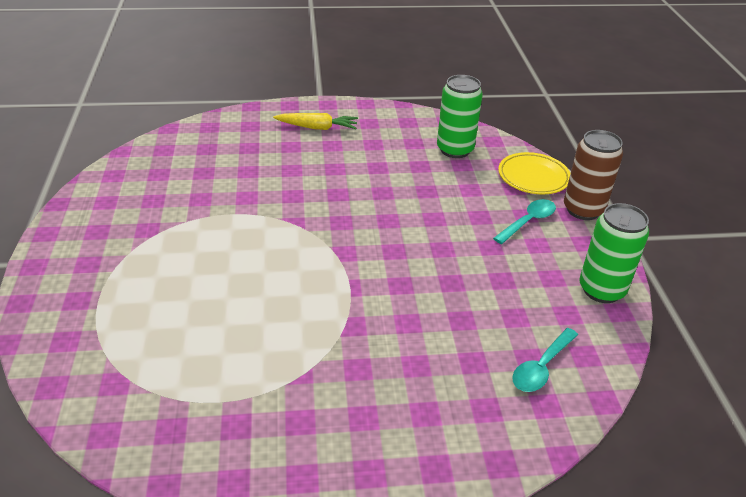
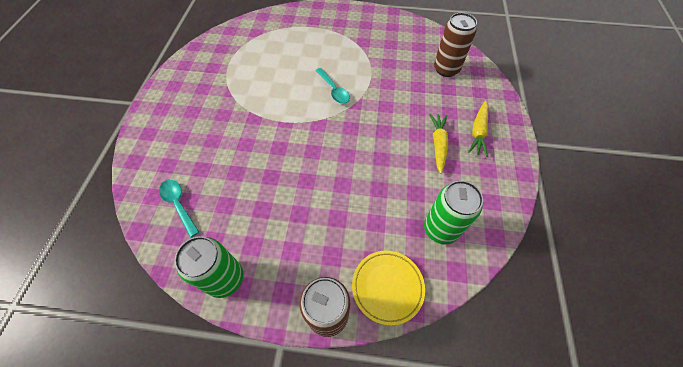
camera: 105 degrees right, 20 degrees up
turquoise spoon [493,199,556,244] -> turquoise spoon moved to [315,68,350,104]
none -> yellow carrot [429,114,448,174]
none -> brown can [434,13,477,77]

